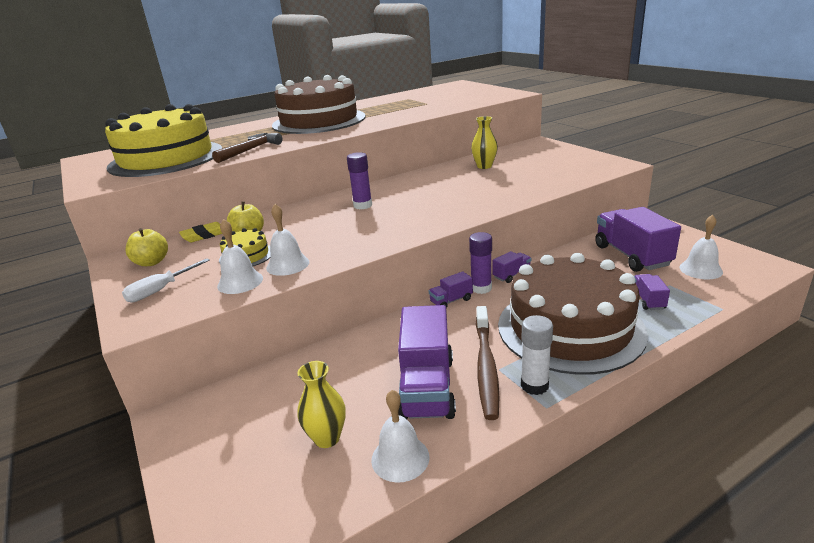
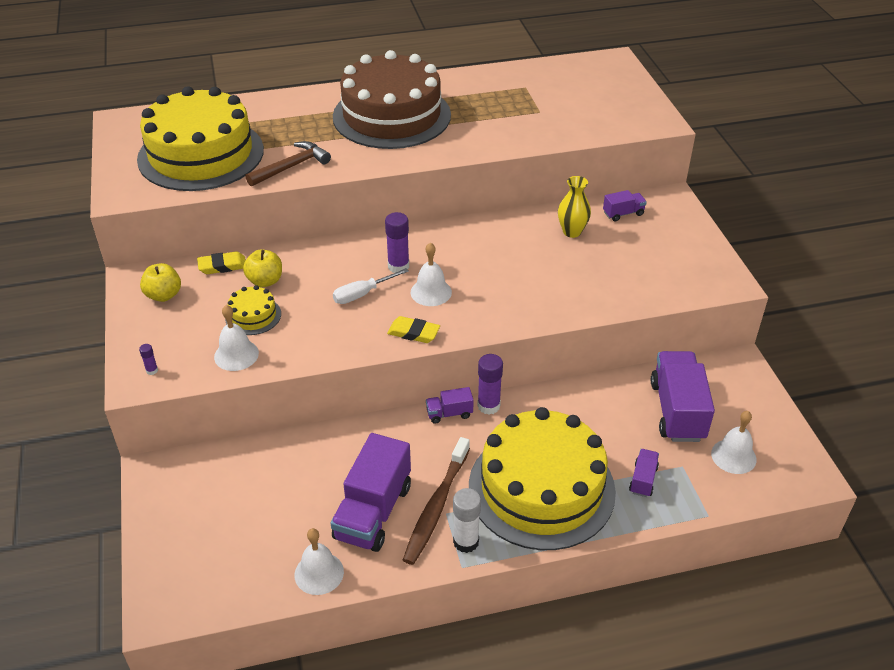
camera: 15 degrees right, 15 degrees up
white screwdriver [122,258,210,302] -> white screwdriver moved to [333,268,409,304]
white bell [266,204,309,276] -> white bell moved to [411,242,452,306]
yellow vase [297,361,346,448] -> none
purple truck [493,251,531,283] -> purple truck moved to [603,190,647,221]
brown cake [498,253,648,375] -> yellow cake [469,407,616,550]
none -> purple glue stick [139,344,158,375]
none -> yellow eraser [387,316,440,343]

